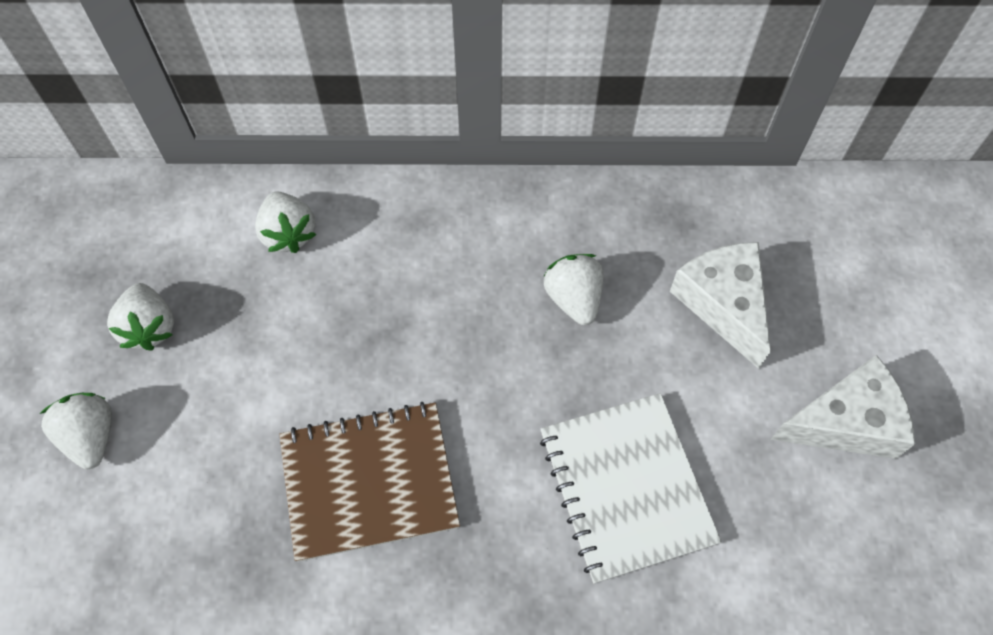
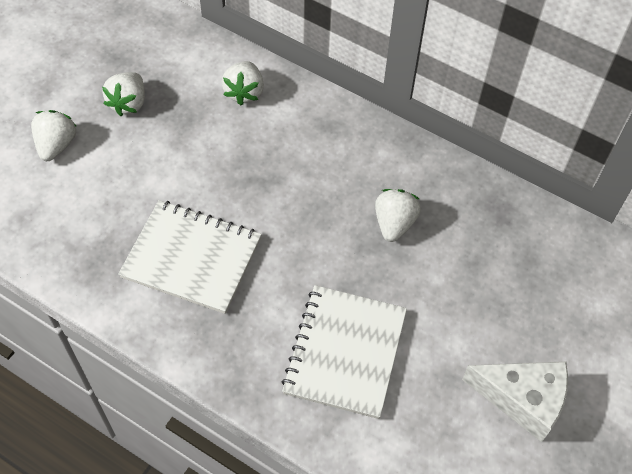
camera: 30 degrees right, 5 degrees down
brown notebook [279,402,460,562] -> white notebook [118,200,262,314]
white cheese [670,242,771,369] -> none

